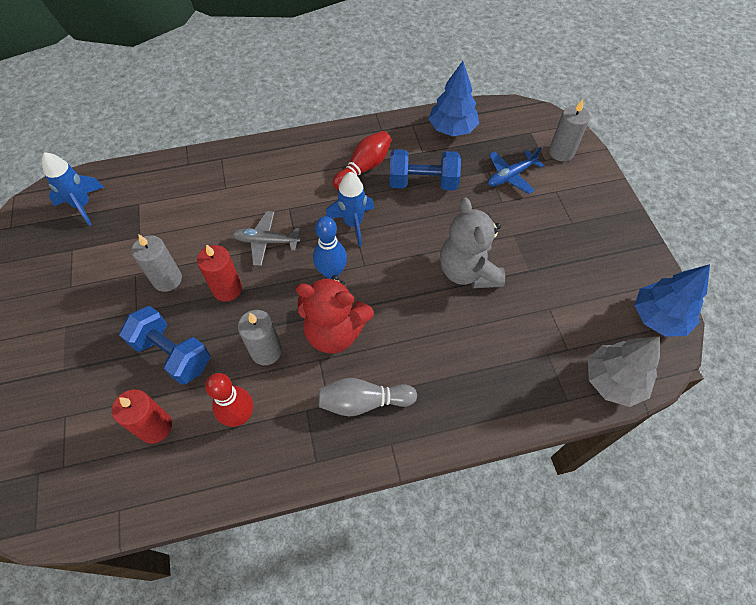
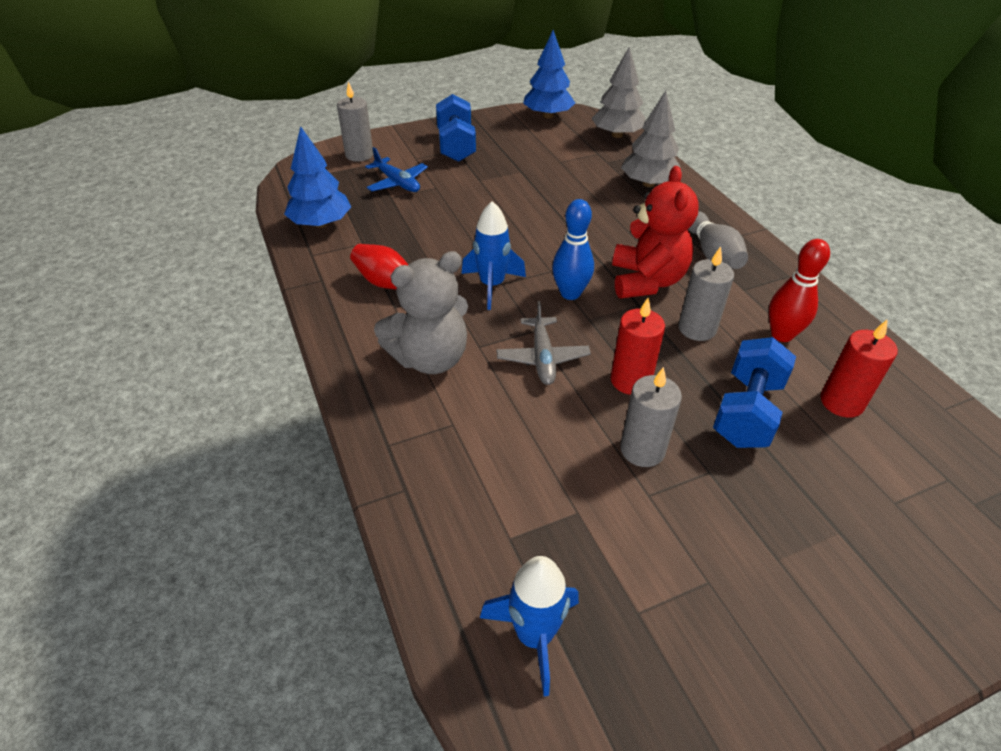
camera: 100 degrees left, 15 degrees down
blue dumbbell [389,149,461,191] -> blue dumbbell moved to [436,94,476,162]
grey teddy bear [440,197,505,288] -> grey teddy bear moved to [374,251,468,374]
none -> grey tree [621,91,682,187]

